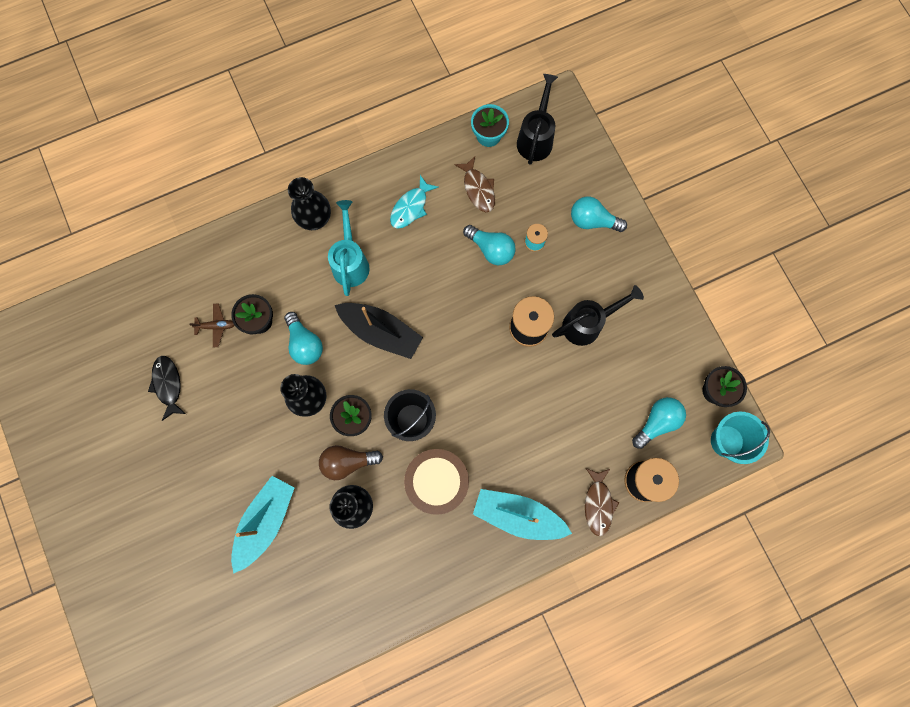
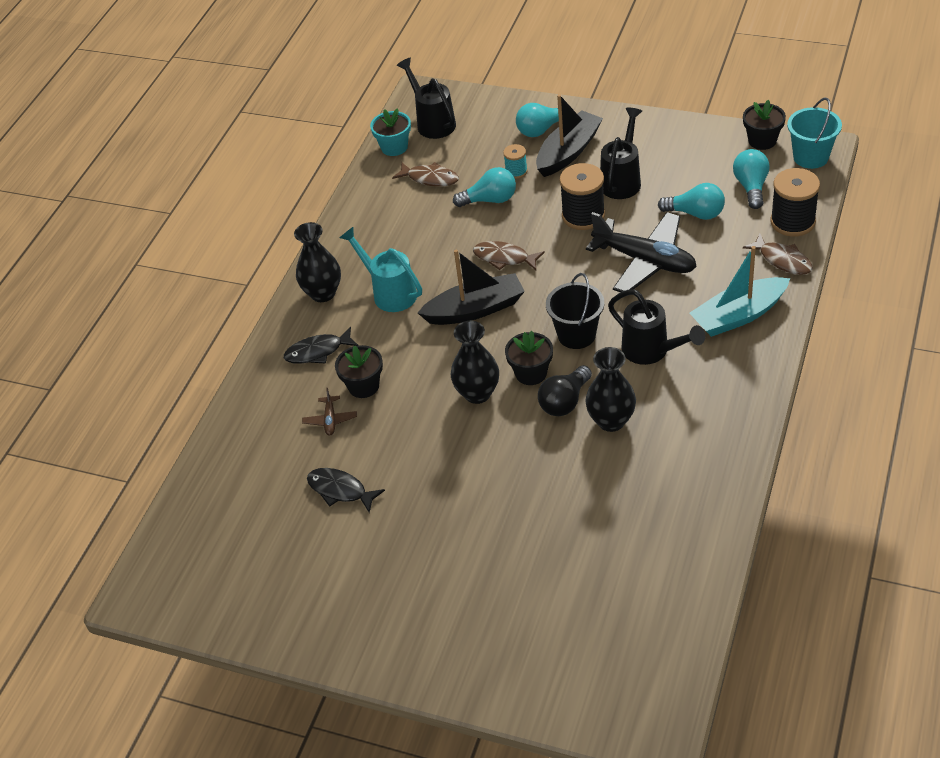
camera: 40 degrees left, 30 degrees down
brown plane [189,303,235,347] -> brown plane turned 135 degrees clockwise [302,388,357,436]
turquoise boat [231,476,295,574] -> none
turquoise light bulb [284,312,323,365] -> turquoise light bulb moved to [658,183,725,220]
brown light bulb [319,445,383,480] -> black light bulb [538,365,592,416]
turquoise fish [390,175,439,229] -> none
brown drum [404,449,469,515] -> black watering can [608,289,705,365]
none -> black fish [284,326,359,364]
none -> brown fish [473,241,545,270]
none -> black boat [536,94,603,177]
none -> black plane [586,212,697,292]

